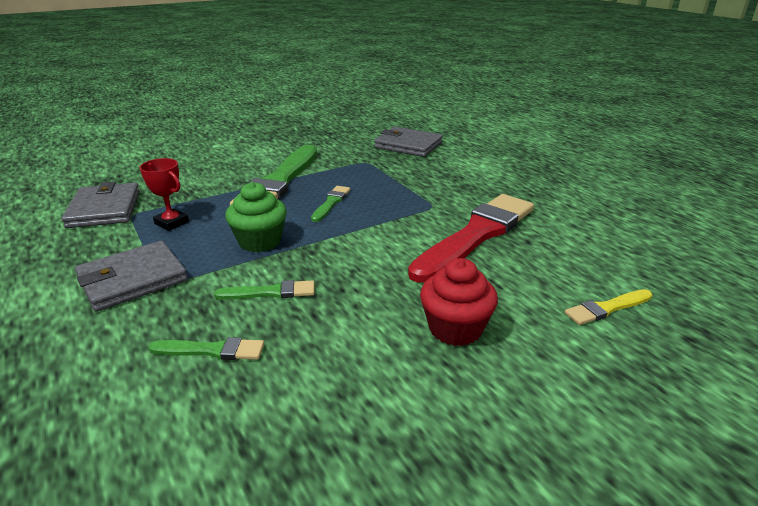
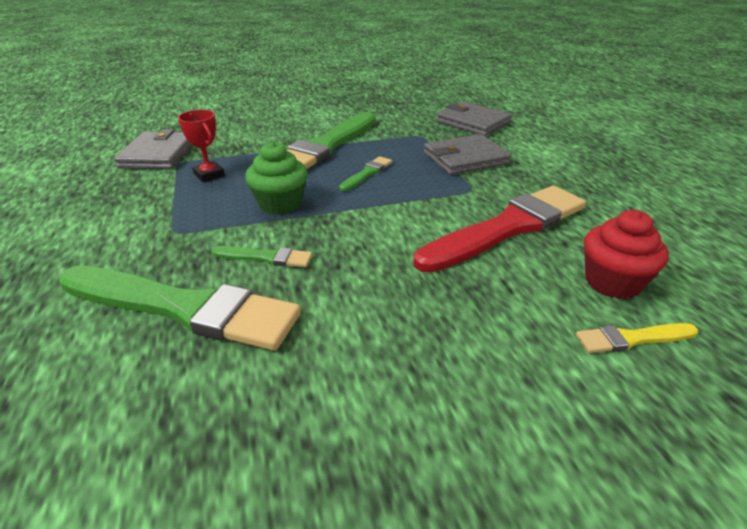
camera: 15 degrees right, 5 degrees up
grey wallet [75,241,188,312] -> grey wallet moved to [424,134,511,175]
green brush [149,337,264,360] -> green brush [59,266,301,351], size x2.27
red cupcake [420,258,498,346] -> red cupcake moved to [584,210,669,299]

